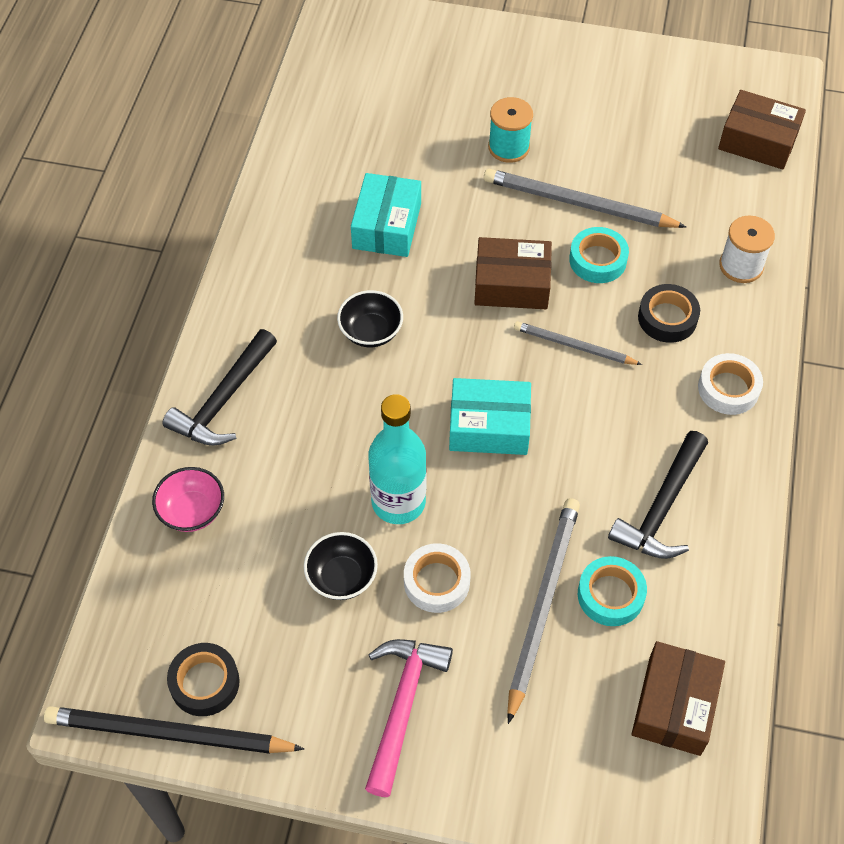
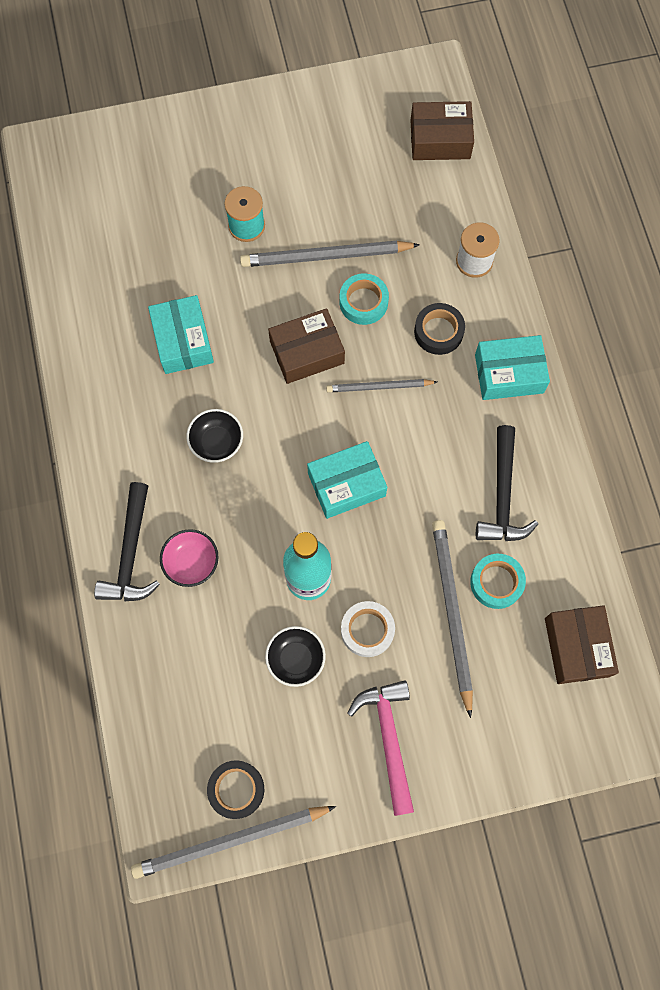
camera: 25 degrees left, 15 degrees up
black pencil [44,706,304,754] -> grey pencil [131,806,336,879]
pink bowl [152,467,224,532] -> pink bowl moved to [160,529,219,587]
white tape [698,353,763,415] -> turquoise box [475,335,550,400]

